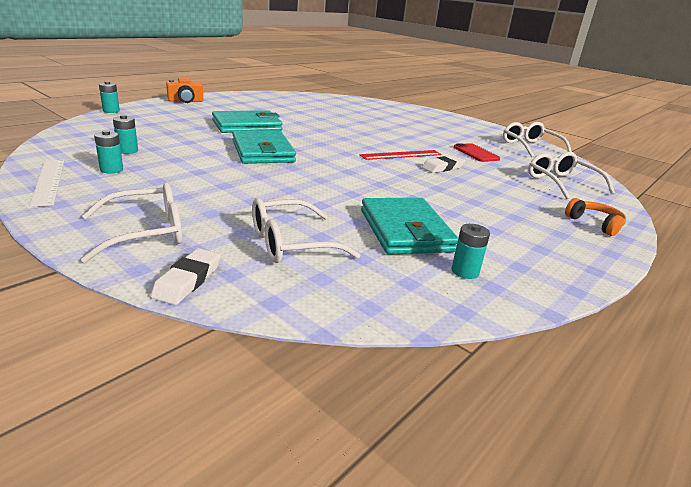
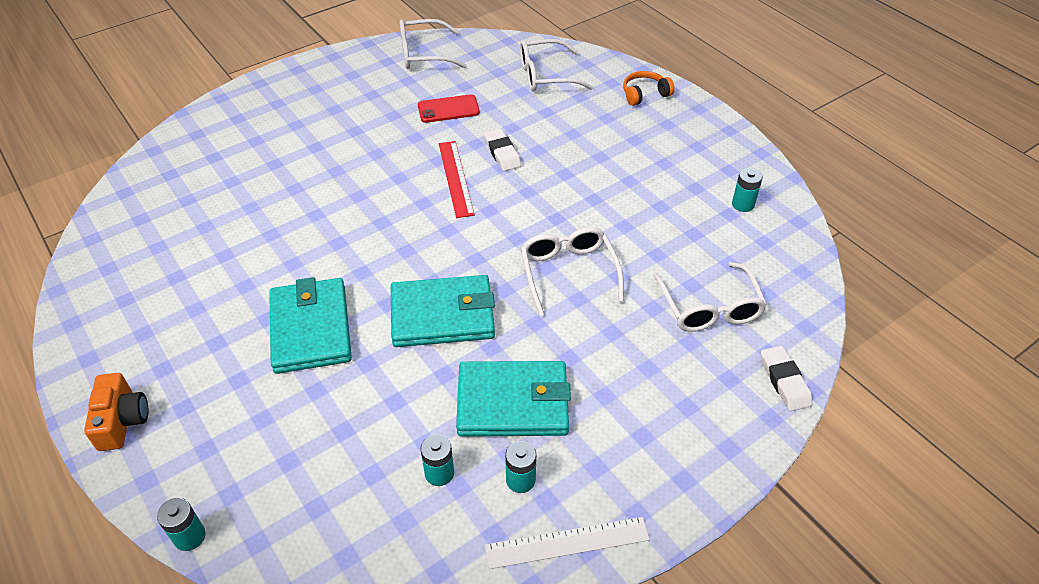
camera: 75 degrees left, 20 degrees up
white glasses [81,183,182,263] -> white glasses moved to [521,227,624,316]
white eraser [151,248,221,305] -> white eraser turned 45 degrees clockwise [761,346,813,411]
turquoise wallet [361,198,458,254] -> turquoise wallet moved to [456,361,571,437]

